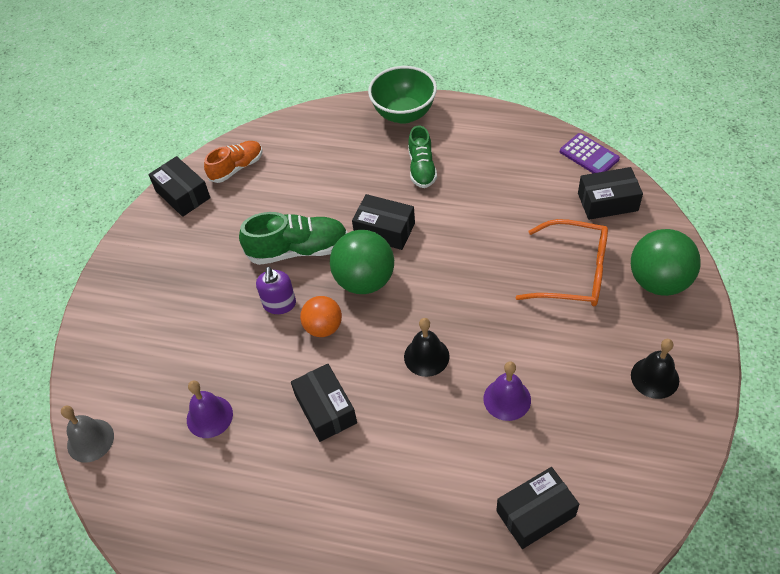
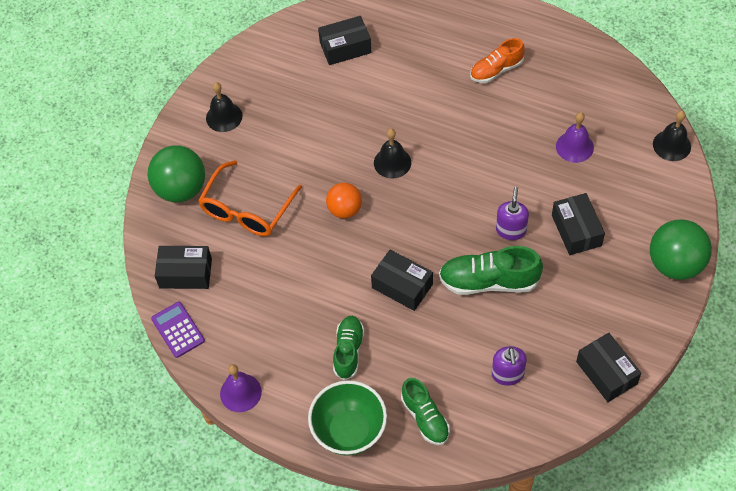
camera: 170 degrees left, 5 degrees up
grey bell [61,405,114,463] -> black bell [653,110,691,161]
orange shoe [204,141,263,183] -> orange shoe moved to [470,38,525,83]
black box [291,364,357,442] -> black box moved to [552,193,605,255]
orange ball [300,296,342,337] -> orange ball moved to [326,183,362,219]
green ball [330,230,394,294] -> green ball moved to [650,220,712,280]
purple bell [483,362,531,421] -> purple bell moved to [220,364,262,412]
orange glasses [515,219,608,306] -> orange glasses turned 90 degrees counterclockwise [198,160,302,236]
none -> green shoe [401,378,450,445]
none -> purple soap dispenser [492,346,527,385]

